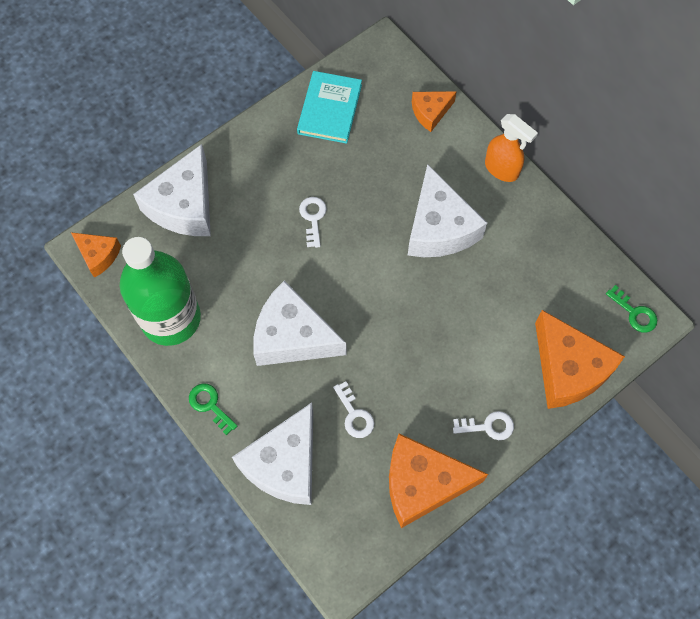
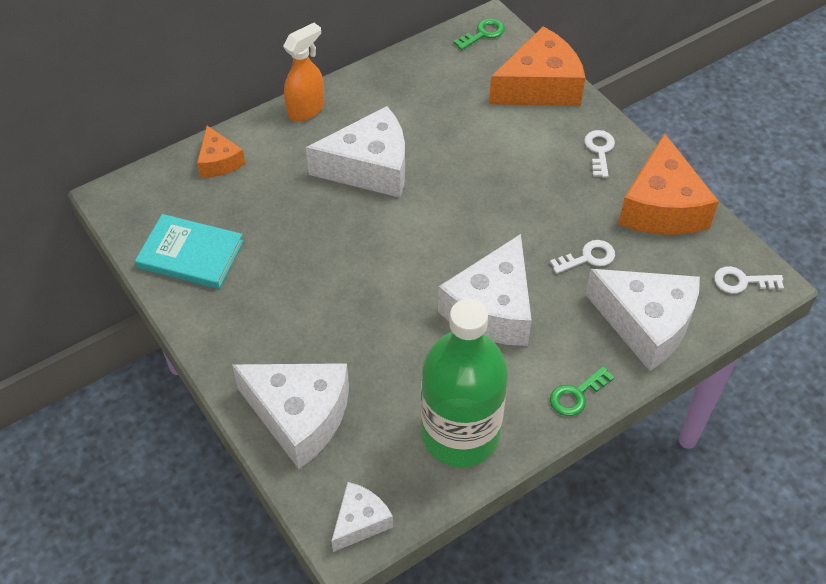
camera: 85 degrees left, 15 degrees down
orange cheese [71,232,121,278] -> white cheese [331,482,393,552]
white key [299,197,327,248] -> white key moved to [714,266,784,294]

